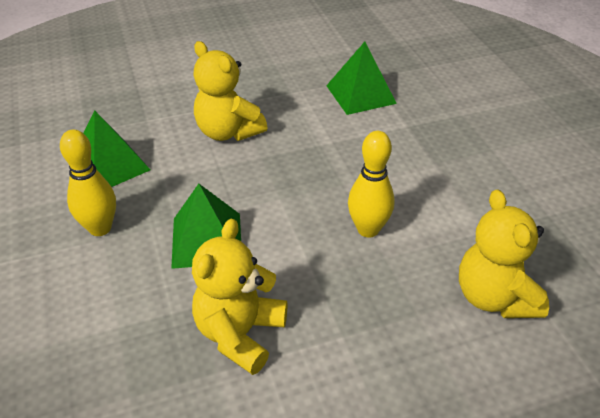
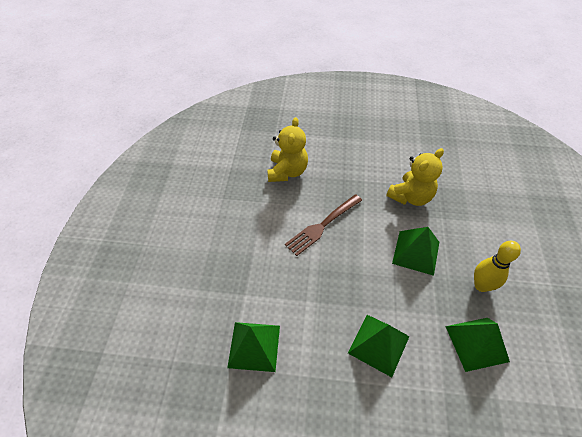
camera: 155 degrees left, 10 degrees up
yellow teddy bear [193,41,268,141] -> green pyramid [348,315,409,377]
yellow bowling pin [348,131,395,238] -> brown fork [285,194,362,256]

